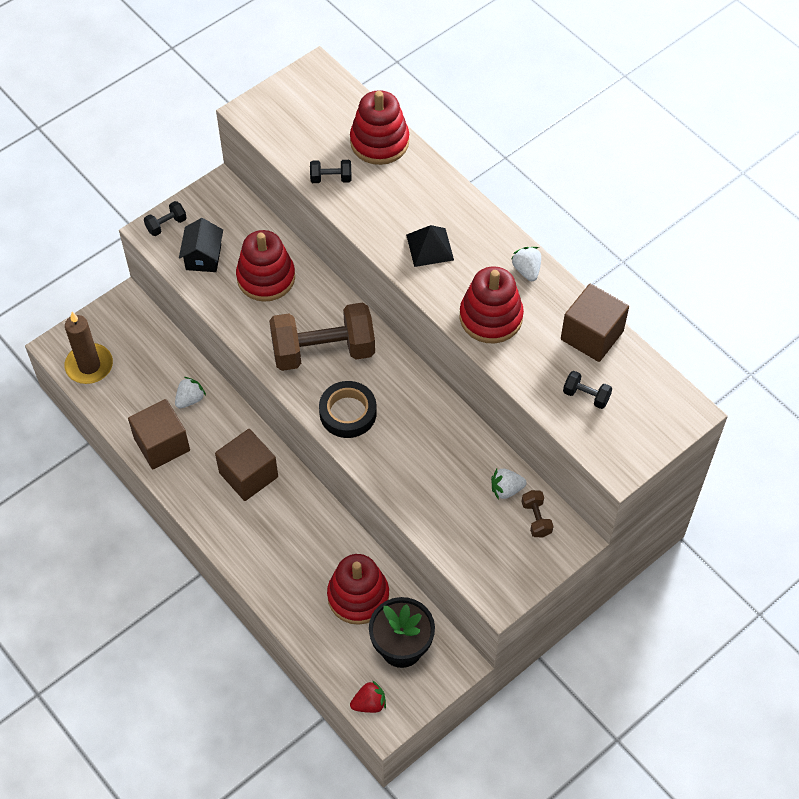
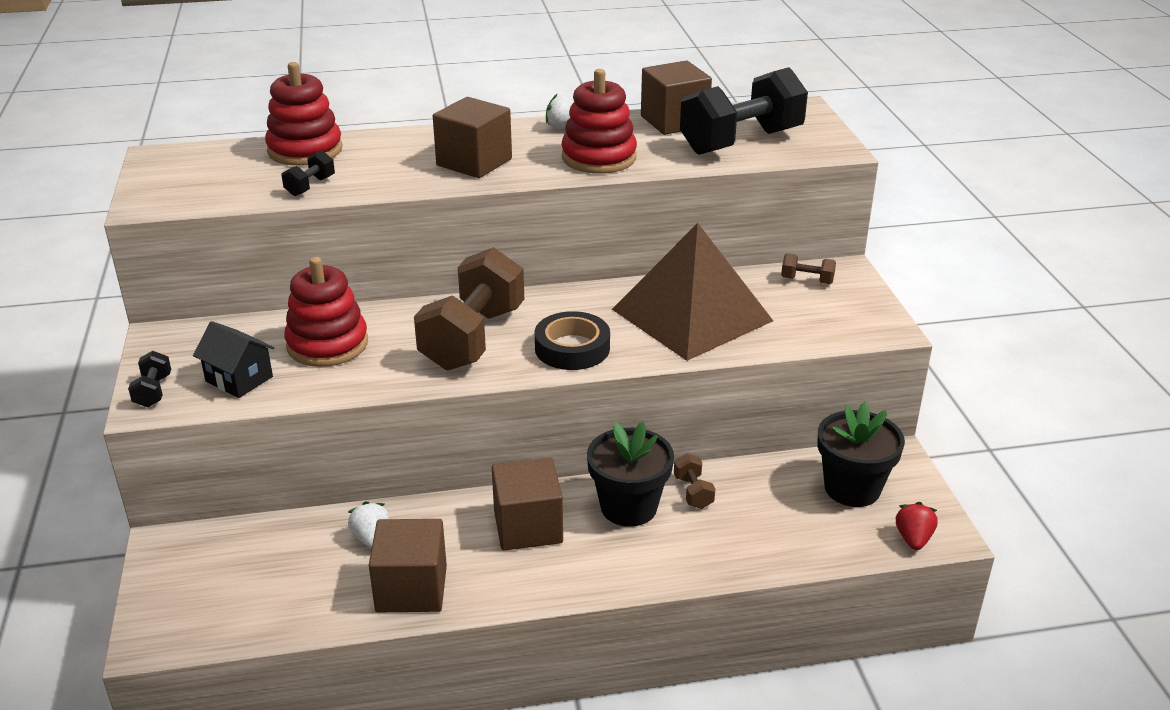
camera: 60 degrees left, 25 degrees down
brown candle [65,312,113,384] -> none
red stacking toy [327,554,389,625] -> none
black pyramid [406,225,454,267] -> brown cube [433,97,512,178]
white strawberry [491,469,527,500] -> none
black dumbbell [563,371,612,409] -> black dumbbell [680,67,808,155], size x2.41
none -> black flower pot [587,422,674,527]
none -> brown pyramid [612,223,773,361]
none -> brown dumbbell [674,453,715,509]

